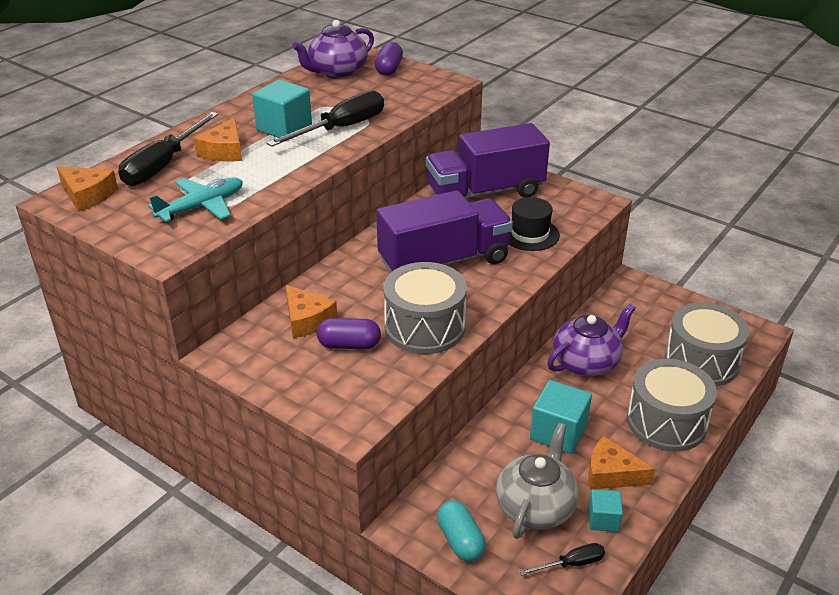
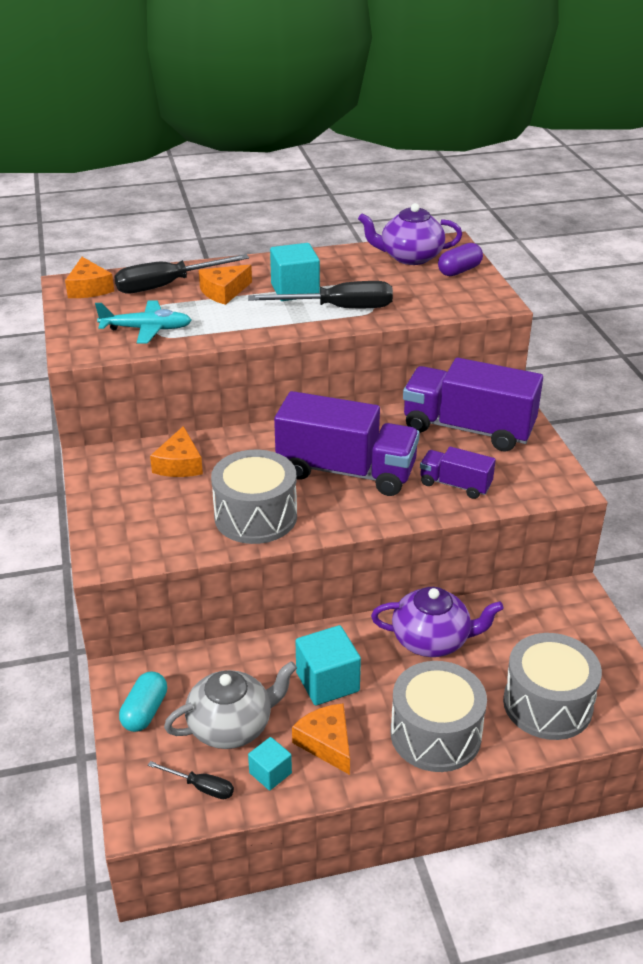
camera: 40 degrees right, 0 degrees up
purple capsule [317,318,381,349] -> none
black hat [509,197,560,251] -> purple truck [420,447,496,499]

